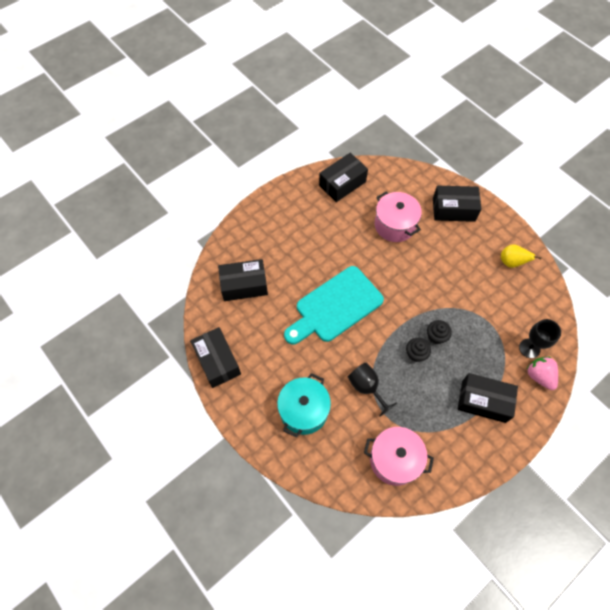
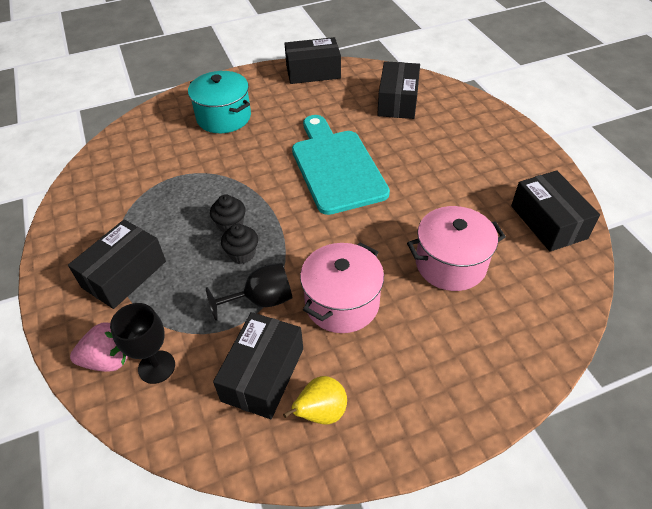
camera: 110 degrees right, 15 degrees down
black goblet [348,362,397,417] -> black goblet moved to [206,263,293,321]
pink pot [364,427,434,486] -> pink pot moved to [300,243,384,333]
black box [433,186,482,222] -> black box moved to [213,312,303,419]

